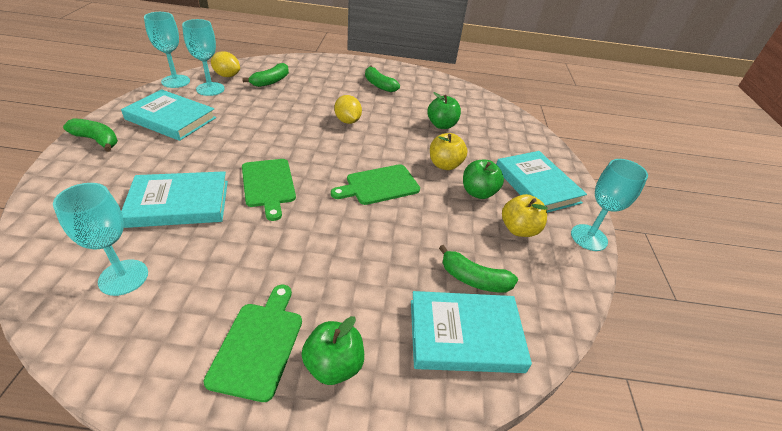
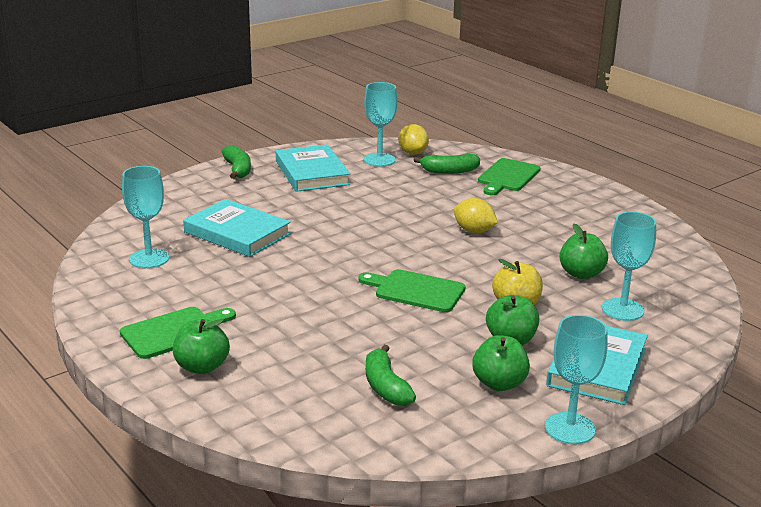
camera: 50 degrees right, 15 degrees down
turquoise goblet [144,12,190,88] -> turquoise goblet moved to [602,211,656,321]
green cutting board [242,159,296,221] -> green cutting board moved to [478,158,540,195]
yellow lemon [334,95,362,124] -> yellow lemon turned 75 degrees counterclockwise [454,198,498,233]
green banana [365,66,400,92] -> none
turquoise book [411,291,532,373] -> none
yellow apple [502,194,548,237] -> green apple [472,335,530,391]

